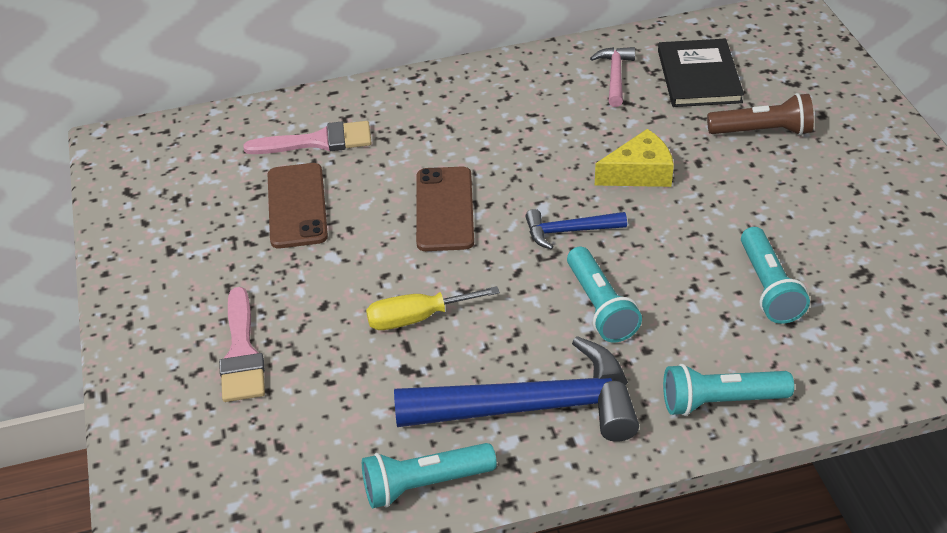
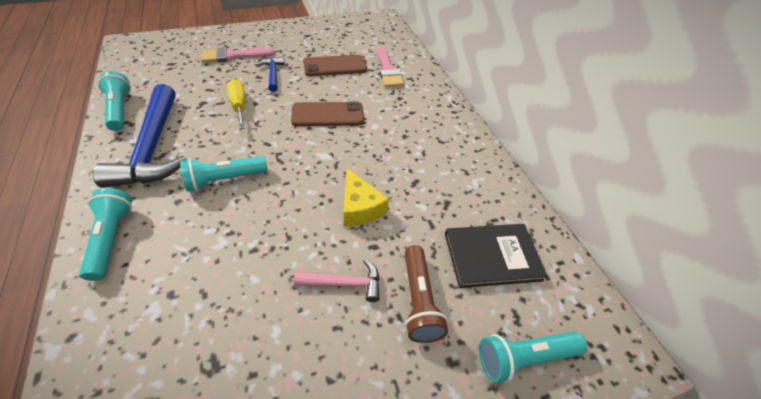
camera: 80 degrees right, 5 degrees up
blue hammer [526,209,627,250] -> blue hammer moved to [257,56,285,92]
pink hammer [590,47,635,107] -> pink hammer moved to [294,259,380,302]
turquoise flashlight [741,227,810,324] -> turquoise flashlight moved to [479,332,587,383]

